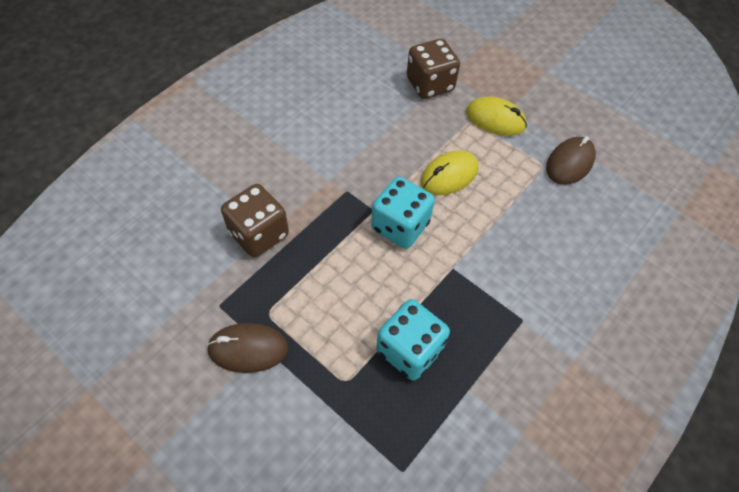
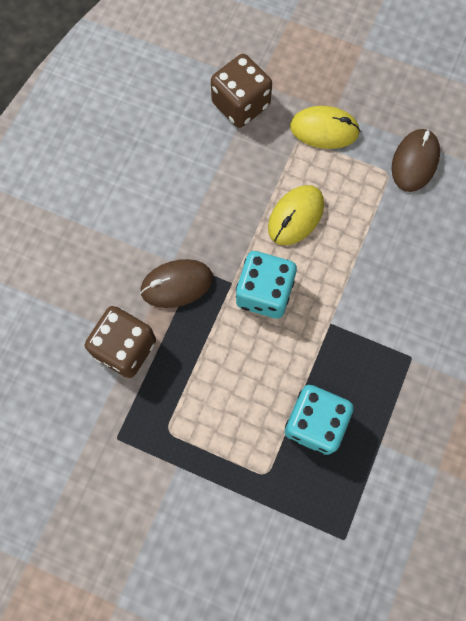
camera: 15 degrees left, 15 degrees up
brown mouse [206,323,288,373] -> brown mouse moved to [140,259,213,308]

